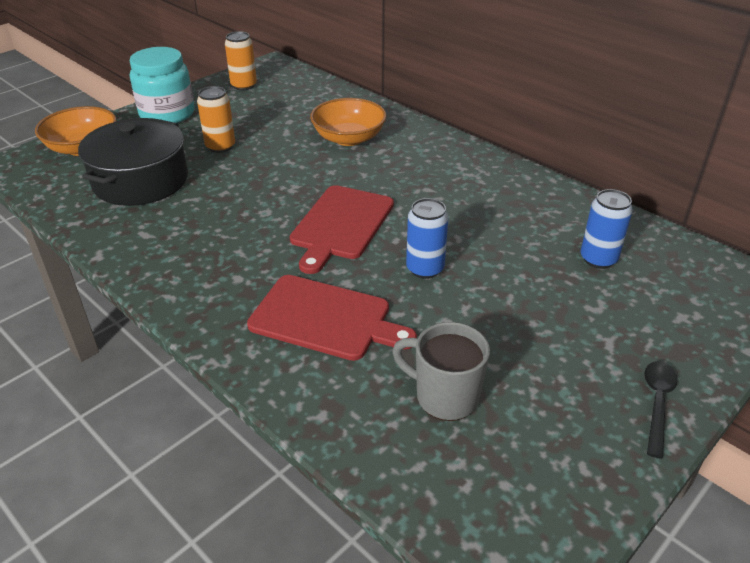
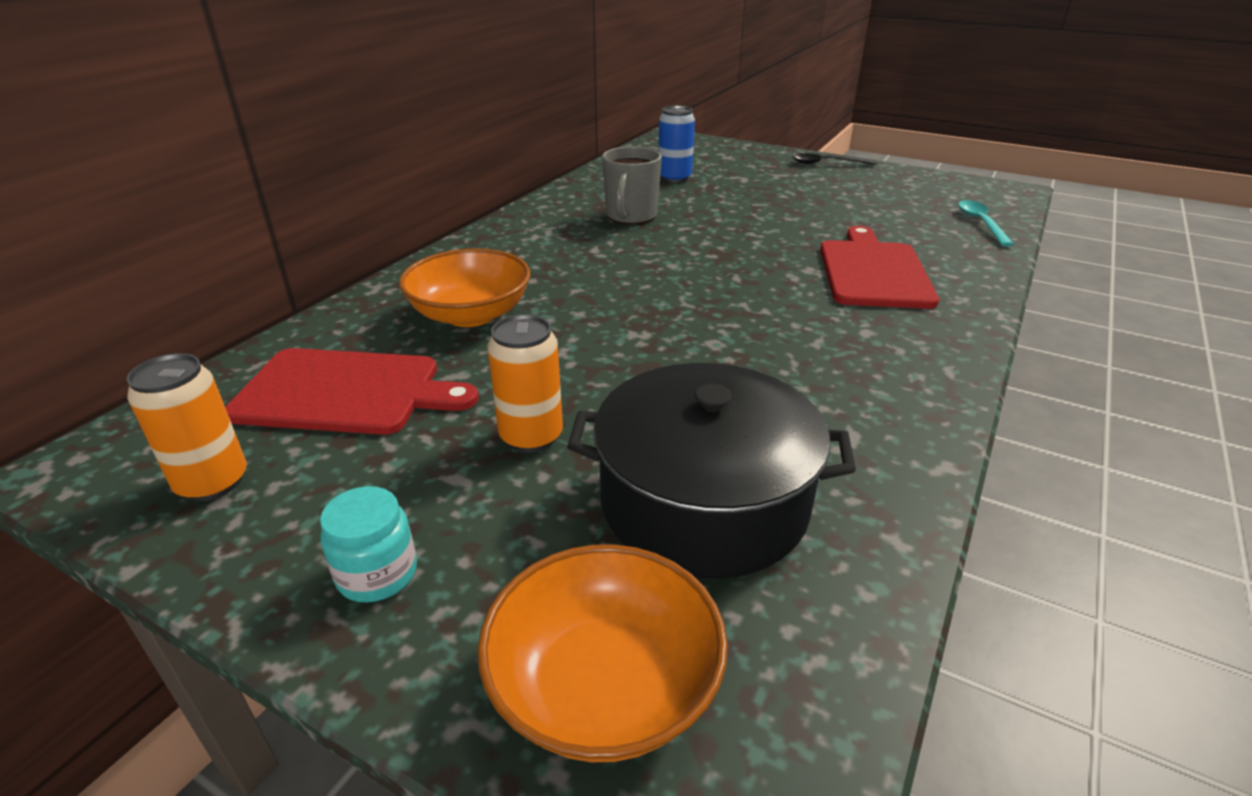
camera: 105 degrees left, 5 degrees down
turquoise jar [130,47,194,123] -> turquoise jar [320,486,417,603], size x0.51
red cutting board [290,185,394,274] -> red cutting board moved to [225,348,479,435]
grey mug [392,322,490,421] -> grey mug moved to [602,146,662,225]
blue can [406,198,449,279] -> none
none -> turquoise spoon [958,200,1014,246]

